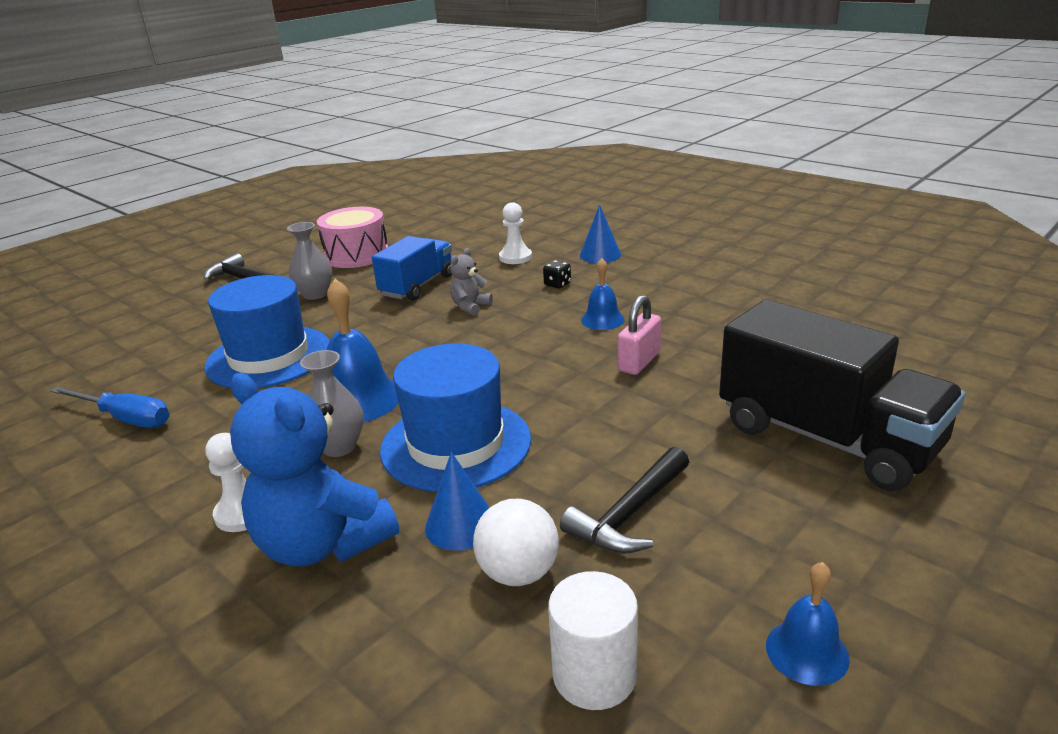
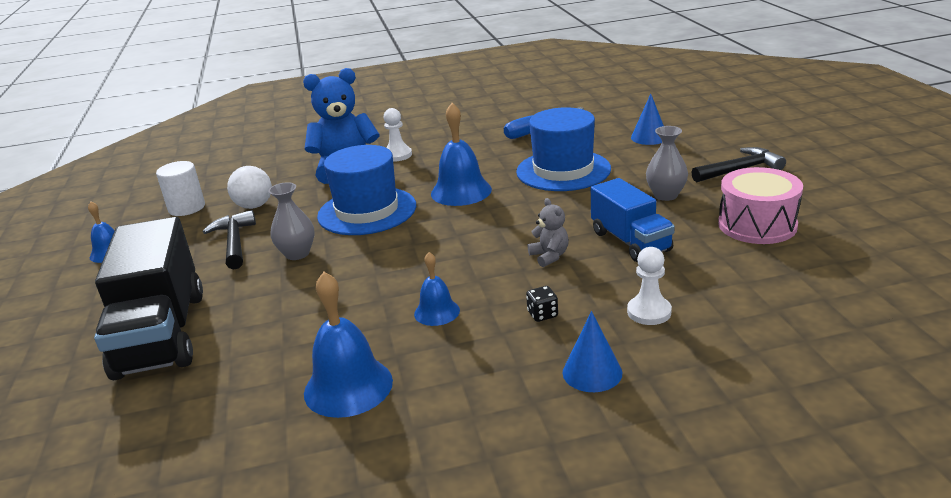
camera: 125 degrees right, 0 degrees up
grey vase [300,350,364,457] -> grey vase moved to [268,182,315,260]
blue cone [425,452,490,551] -> blue cone moved to [631,94,664,145]
pink padlock [618,295,661,375] -> none
black truck [719,299,965,491] -> black truck turned 90 degrees counterclockwise [94,217,203,380]
none -> blue bell [304,272,393,418]

